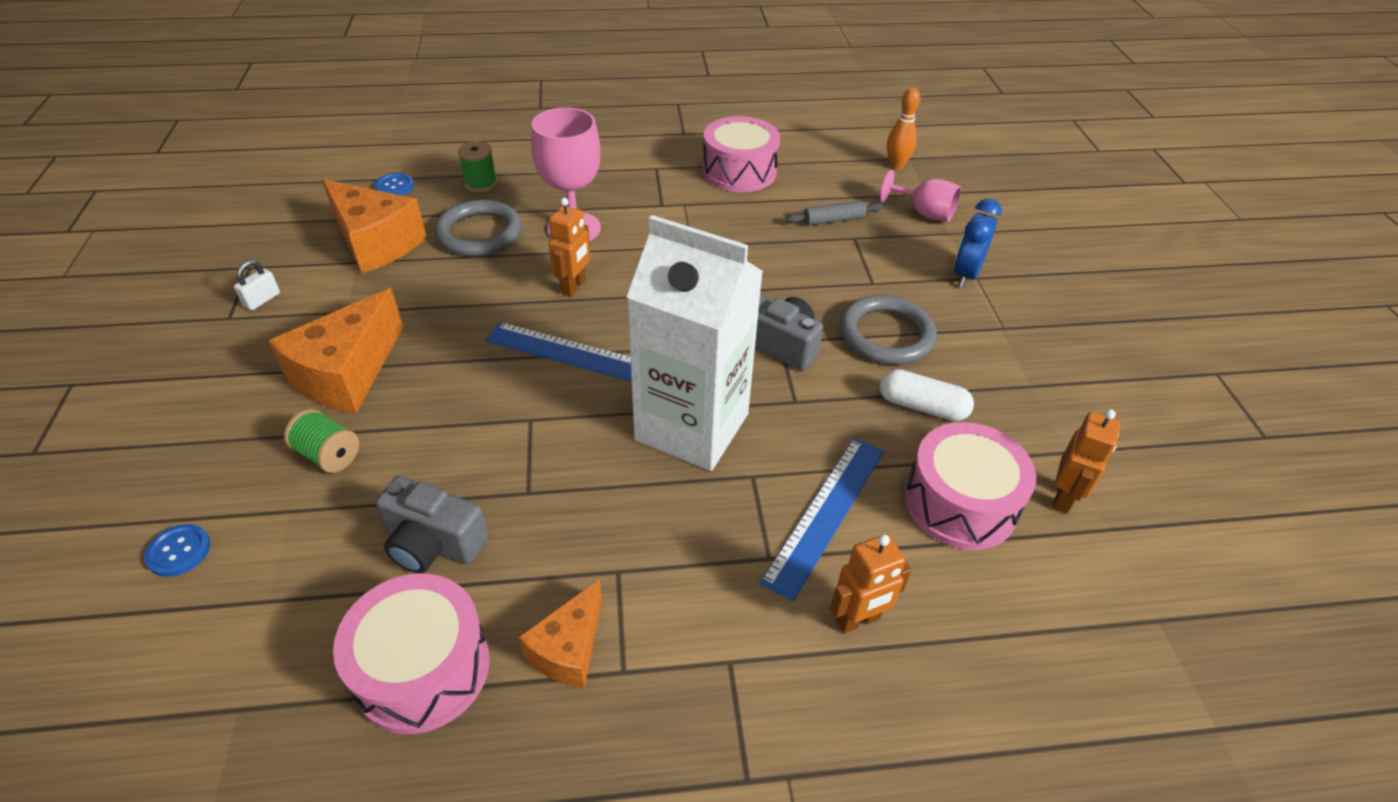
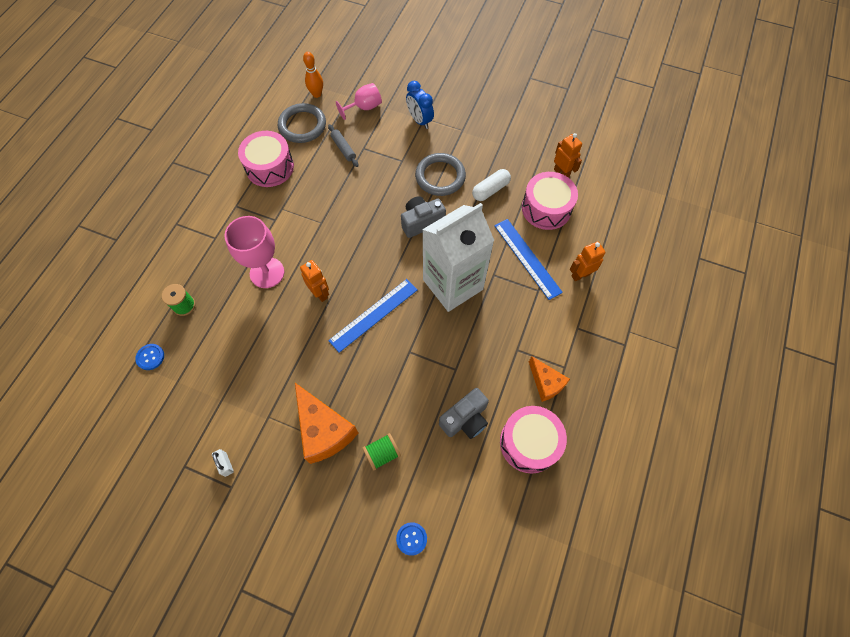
camera: 60 degrees left, 20 degrees up
orange cheese [322,179,427,273] -> none
grey ring [434,200,522,257] -> grey ring moved to [278,103,326,143]
grey rolling pin [786,201,883,225] -> grey rolling pin turned 45 degrees counterclockwise [328,124,358,167]
orange robot [830,534,912,633] -> orange robot turned 120 degrees counterclockwise [570,241,606,281]

